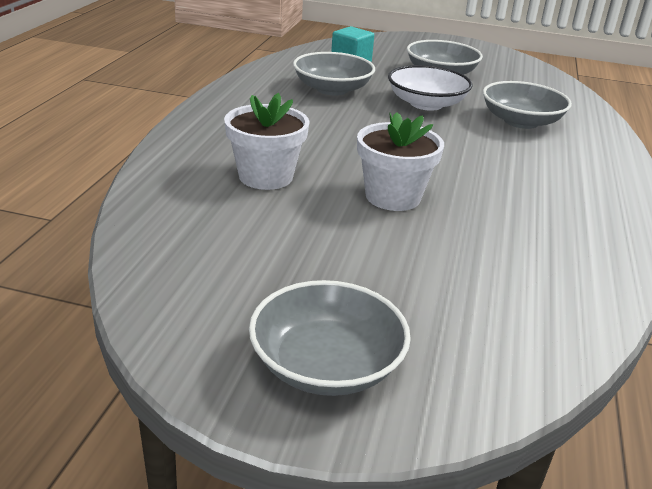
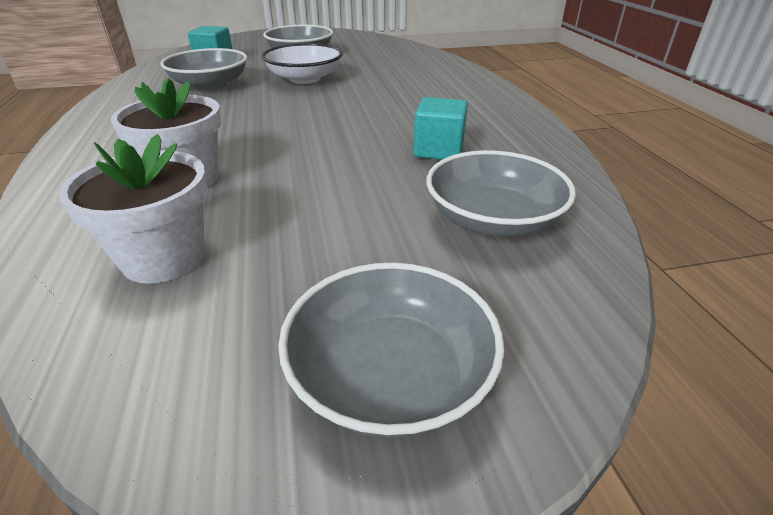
camera: 25 degrees left, 5 degrees up
white flower pot [357,112,444,211] -> white flower pot moved to [59,134,208,284]
grey bowl [483,81,572,129] -> grey bowl moved to [427,150,576,237]
none -> turquoise cube [414,97,468,160]

